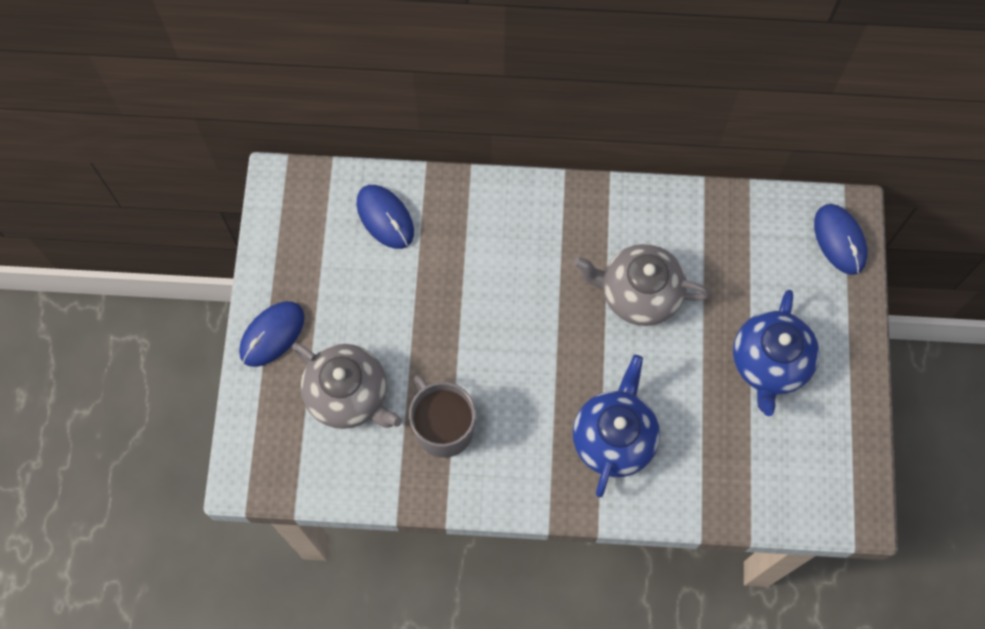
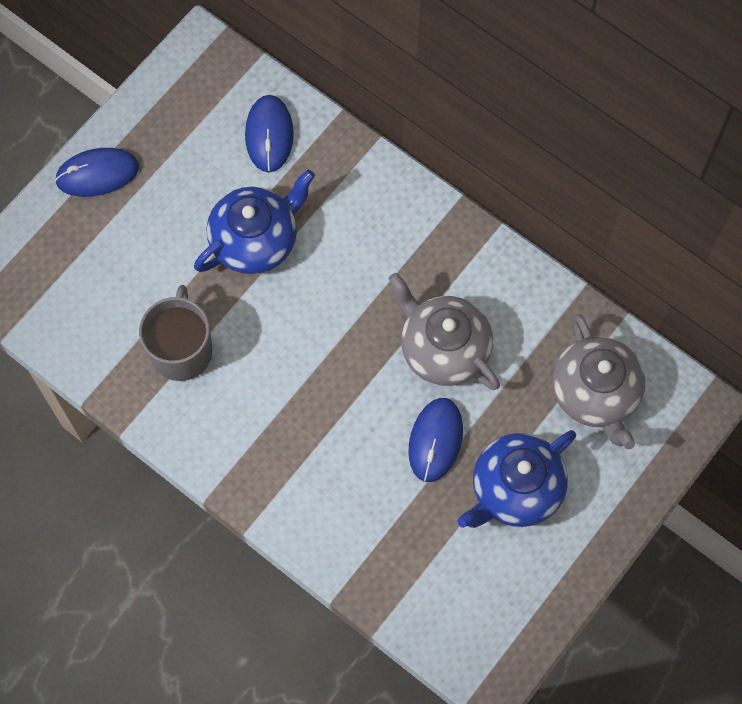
camera: 35 degrees right, 0 degrees up
grey teapot [292,343,402,429] -> grey teapot moved to [552,314,645,449]
blue teapot [573,355,660,498] -> blue teapot moved to [194,169,315,274]
blue mouse [814,204,868,275] -> blue mouse moved to [409,398,463,482]

